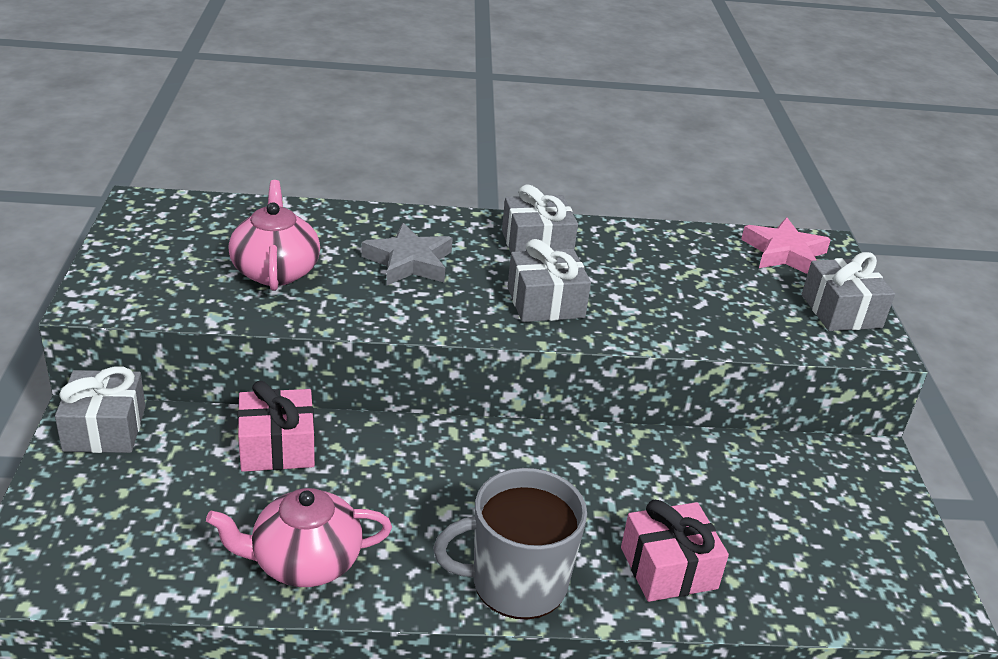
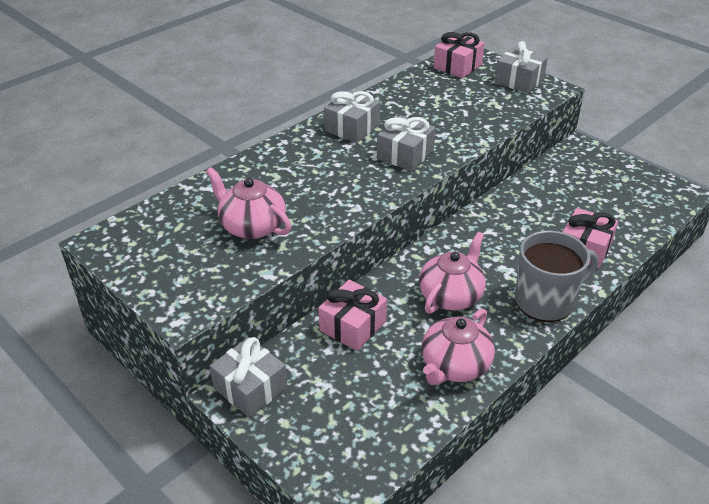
camera: 40 degrees left, 5 degrees up
grey star [361,223,453,285] -> none
grey mug [433,468,587,619] -> grey mug turned 150 degrees counterclockwise [515,231,598,322]
pink star [741,217,831,274] -> pink gift [433,32,485,78]
none -> pink teapot [419,232,486,314]

